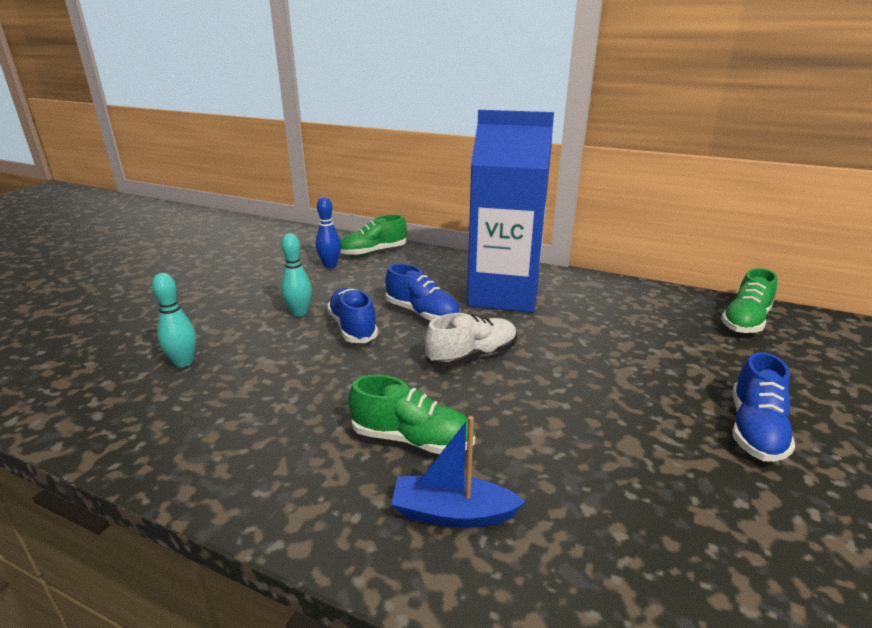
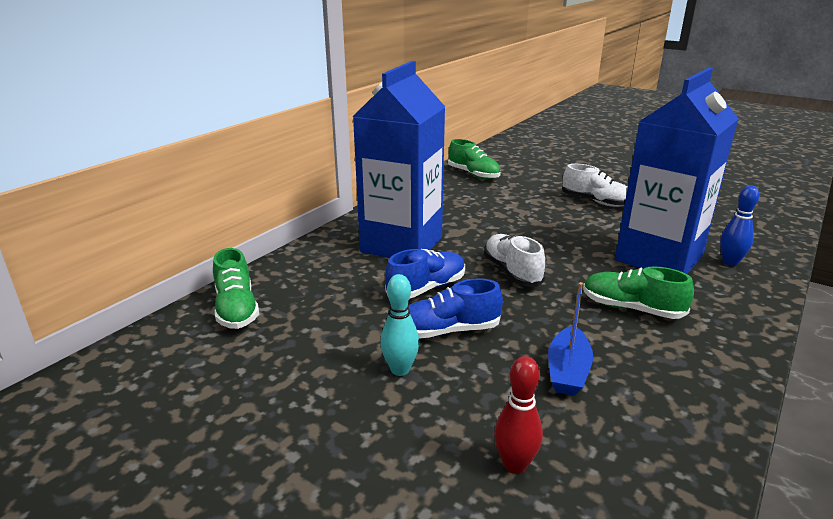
camera: 80 degrees left, 0 degrees up
turquoise bowling pin [152,273,196,367] -> red bowling pin [494,356,543,474]
blue bowling pin [316,197,341,268] -> blue bowling pin moved to [720,185,759,266]
green shoe [348,375,475,454] -> green shoe turned 90 degrees counterclockwise [583,266,694,319]
blue boat [391,416,525,528] -> blue boat moved to [548,282,593,396]
blue shoe [733,352,795,462] -> white shoe [562,164,628,207]
none -> blue carton [615,68,739,274]

